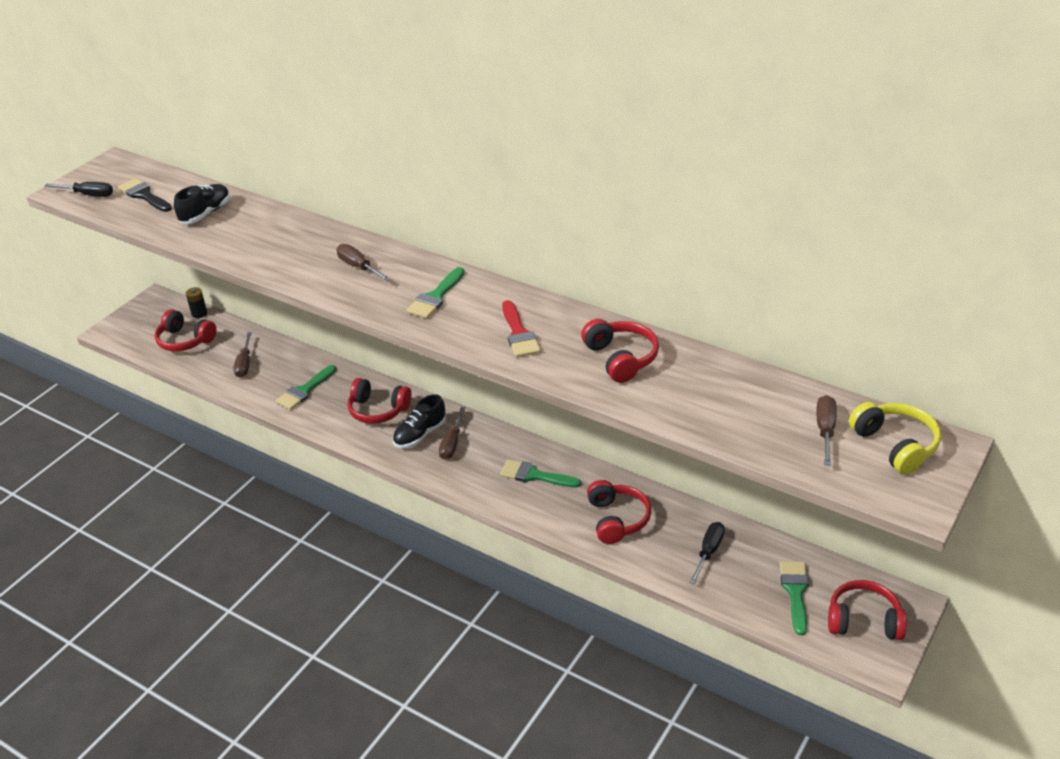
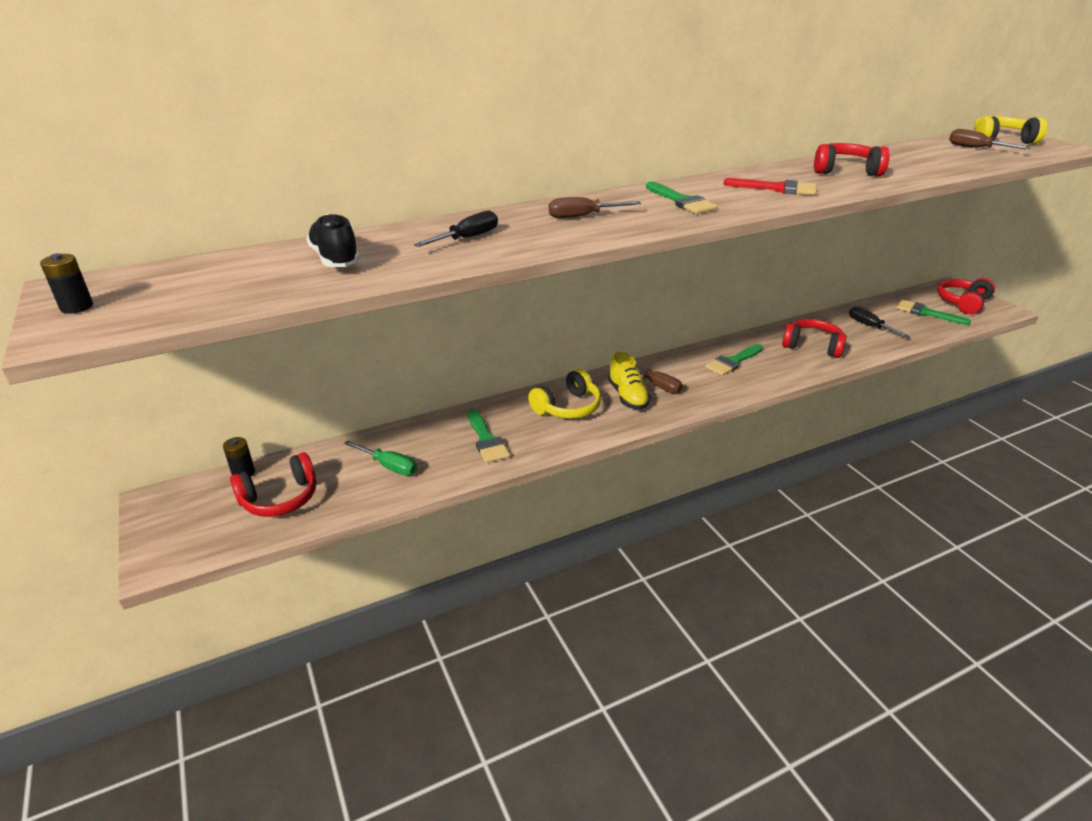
camera: 60 degrees left, 5 degrees down
black screwdriver [45,182,113,197] -> black screwdriver moved to [414,210,498,247]
black brush [118,178,172,212] -> none
brown screwdriver [233,332,252,378] -> green screwdriver [344,440,417,476]
red headphones [348,378,412,424] -> yellow headphones [528,369,601,419]
black shoe [393,394,446,448] -> yellow shoe [608,352,651,410]
none -> black battery [40,253,93,314]

